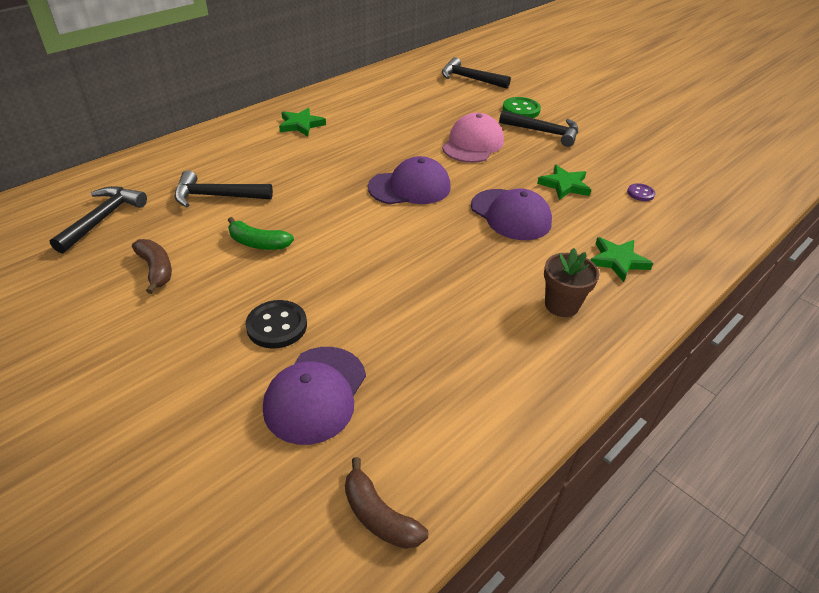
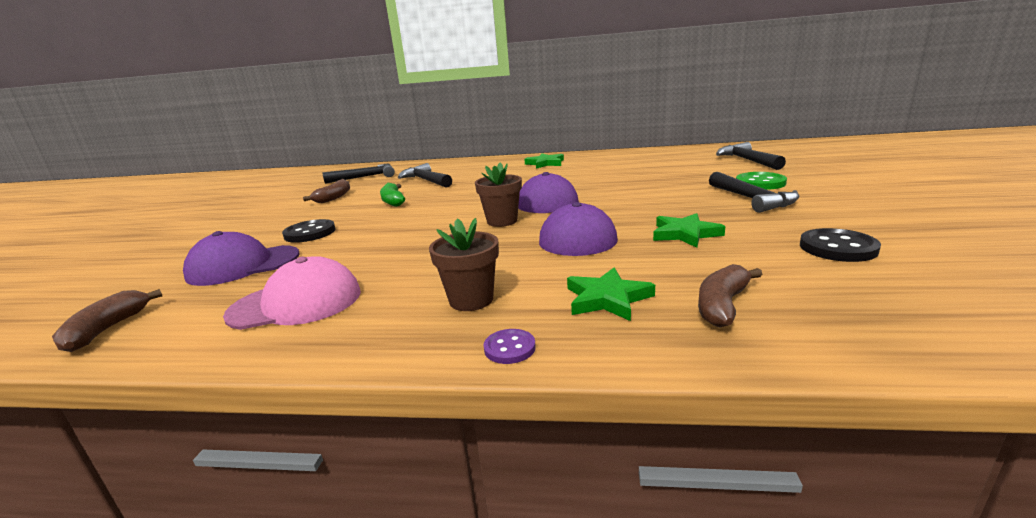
camera: 55 degrees right, 20 degrees down
pink cap [442,113,504,163] -> pink cap moved to [223,256,361,330]
purple button [627,183,655,201] -> purple button moved to [484,329,536,364]
none -> brown flower pot [475,163,522,227]
none -> brown banana [698,264,763,328]
none -> black button [800,228,881,262]

